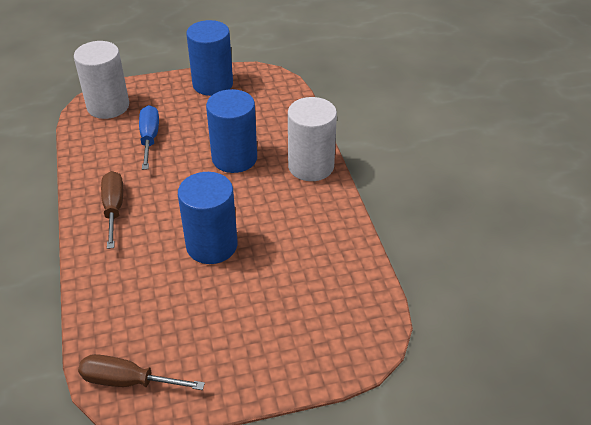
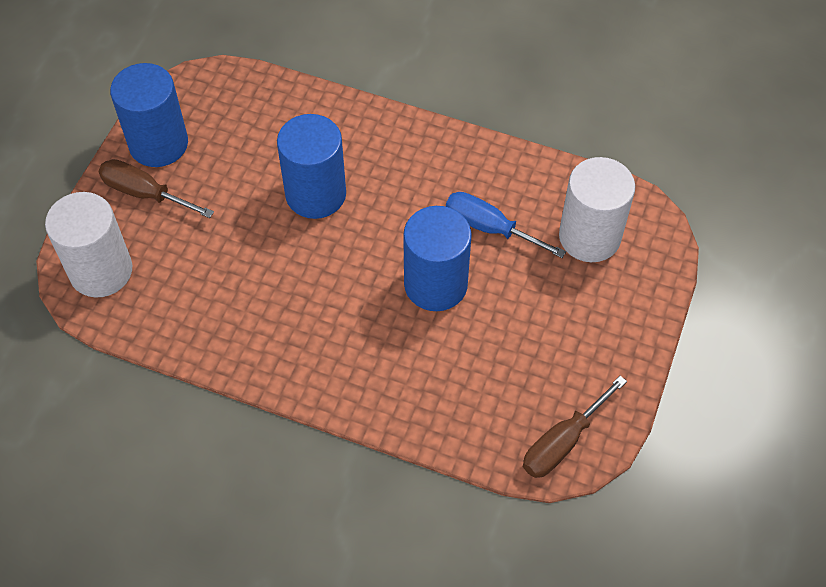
camera: 55 degrees left, 15 degrees up
brown screwdriver [101,171,123,249] -> brown screwdriver moved to [98,159,214,218]
blue screwdriver [139,105,159,170] -> blue screwdriver moved to [446,192,566,258]
white cylinder [288,97,337,181] -> white cylinder moved to [559,157,635,262]

